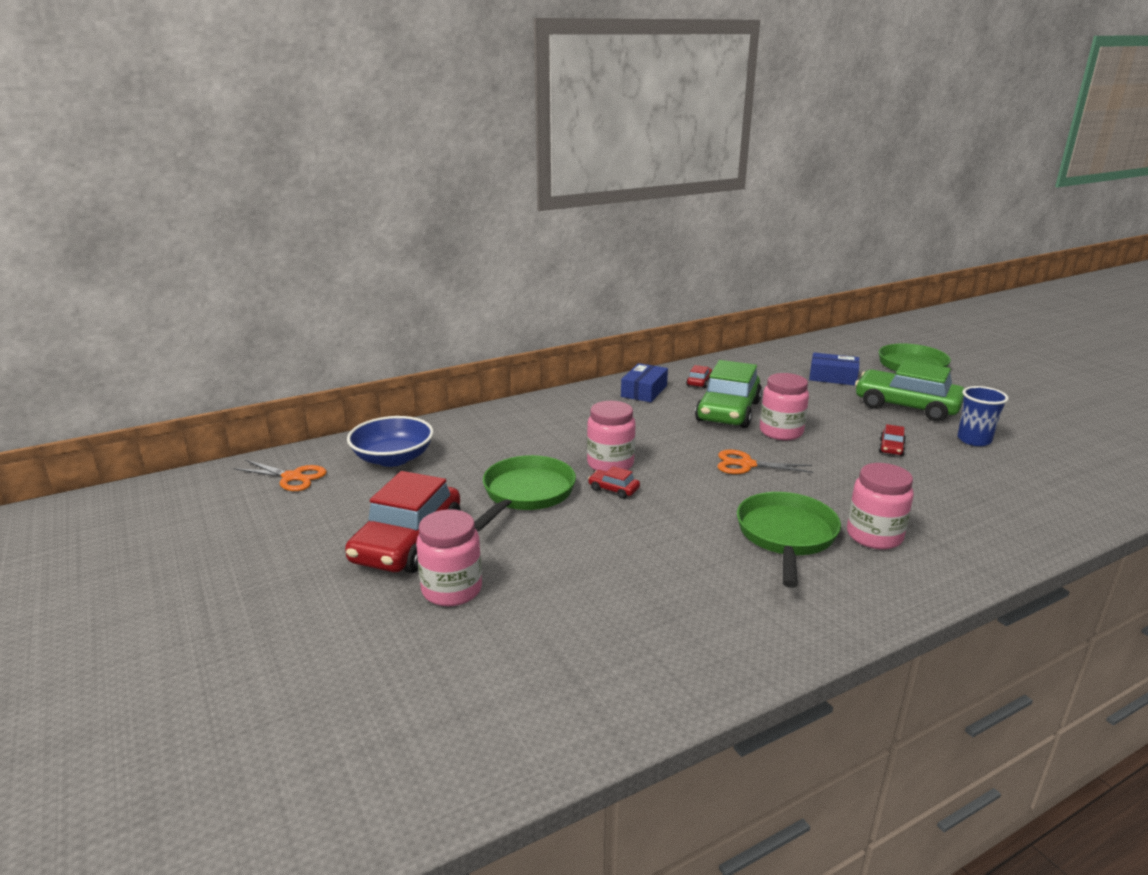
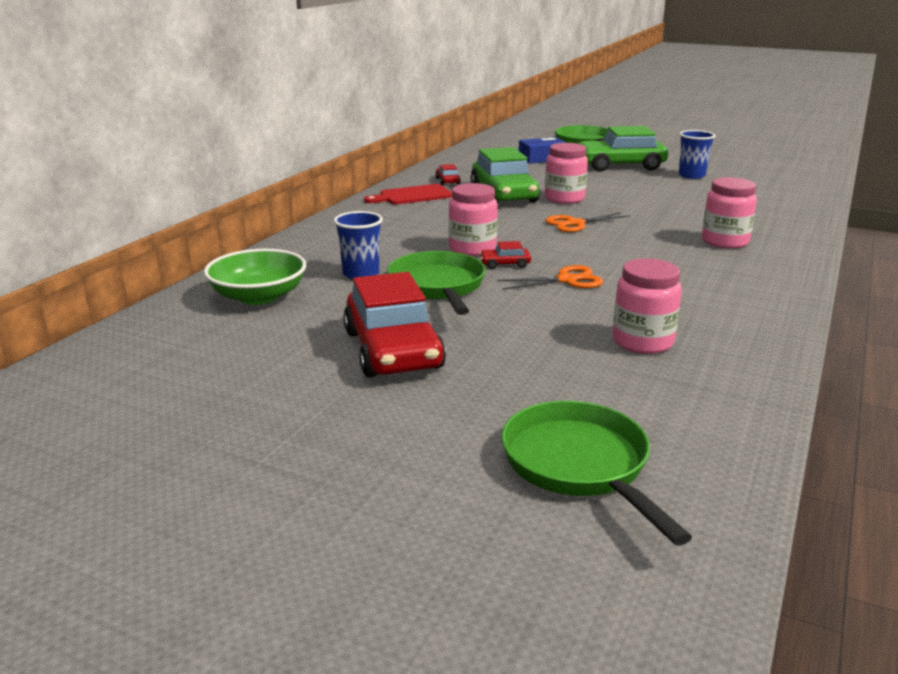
camera: 35 degrees left, 0 degrees up
orange scissors [233,460,327,491] -> orange scissors moved to [497,265,603,290]
blue bowl [347,416,434,467] -> green bowl [204,249,306,305]
pink jar [416,509,482,606] -> pink jar moved to [613,258,682,354]
blue box [621,363,668,402] -> red cutting board [364,184,452,205]
green pan [737,492,841,588] -> green pan moved to [502,401,692,546]
red car [879,424,906,456] -> none
none -> blue cup [334,211,383,279]

